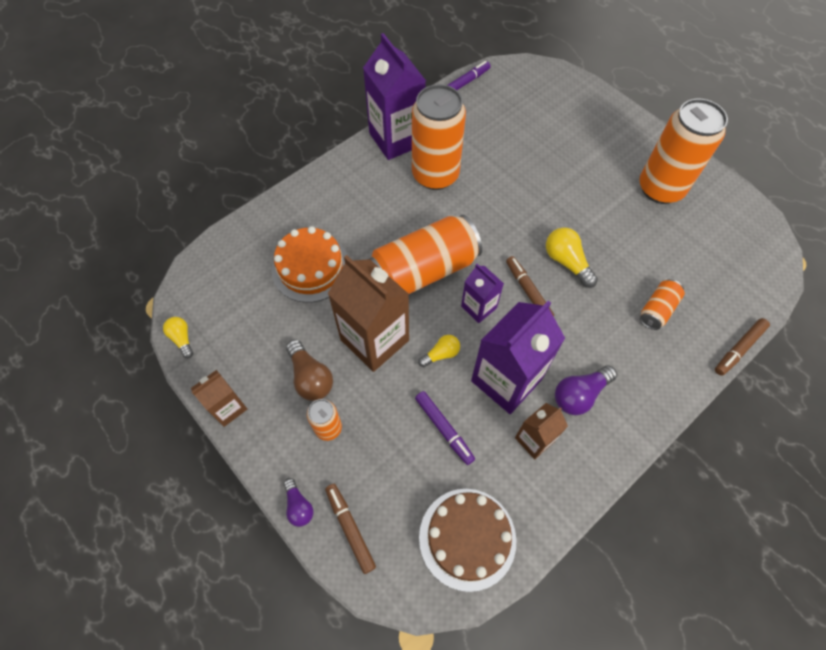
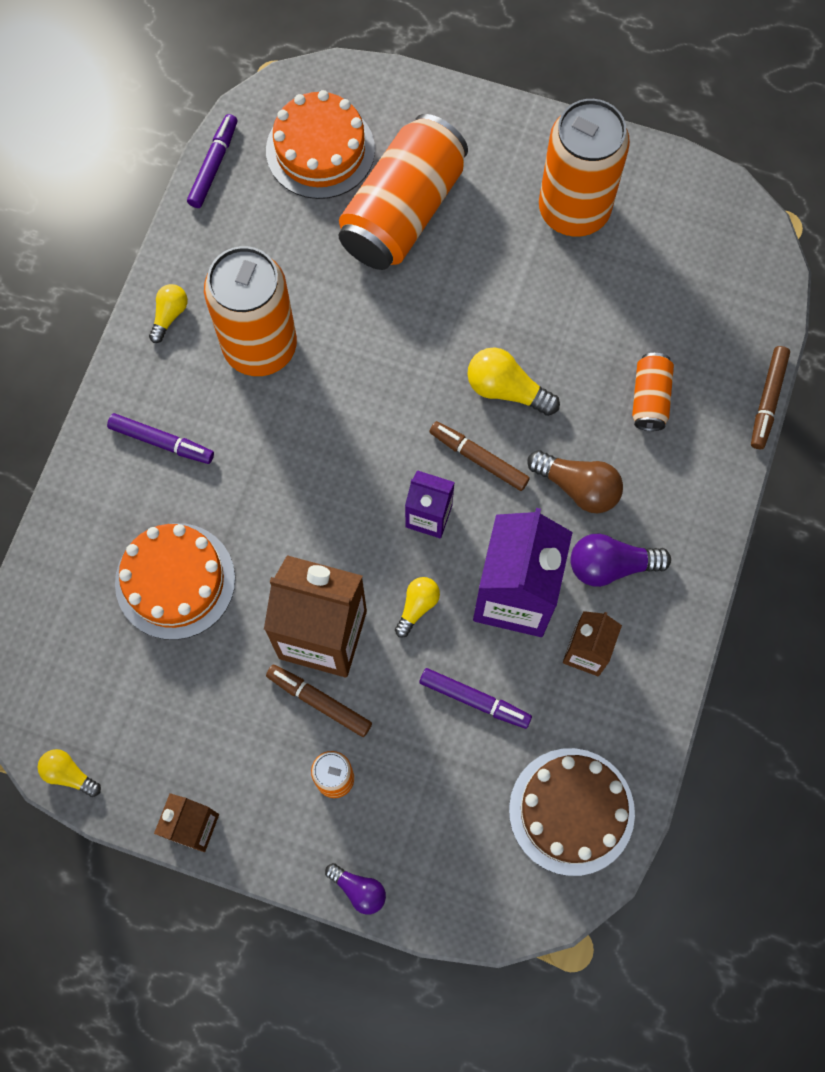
camera: 30 degrees left, 10 degrees up
brown light bulb [286,339,333,401] -> brown light bulb moved to [527,450,623,513]
brown marker [325,484,376,574] -> brown marker moved to [266,665,372,737]
purple carton [363,33,426,160] -> yellow light bulb [149,284,188,343]
orange can [369,215,482,294] -> orange can moved to [339,114,468,270]
purple light bulb [555,365,617,415] -> purple light bulb turned 60 degrees clockwise [570,534,671,587]
none -> purple marker [107,413,214,464]
none -> orange cake [266,90,375,199]

